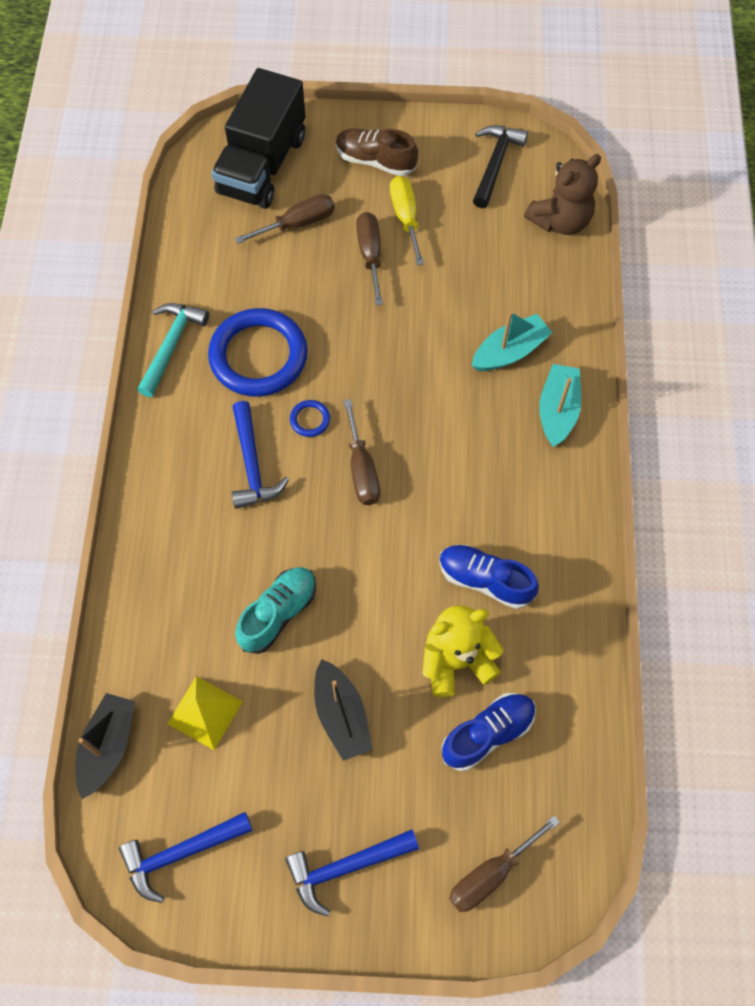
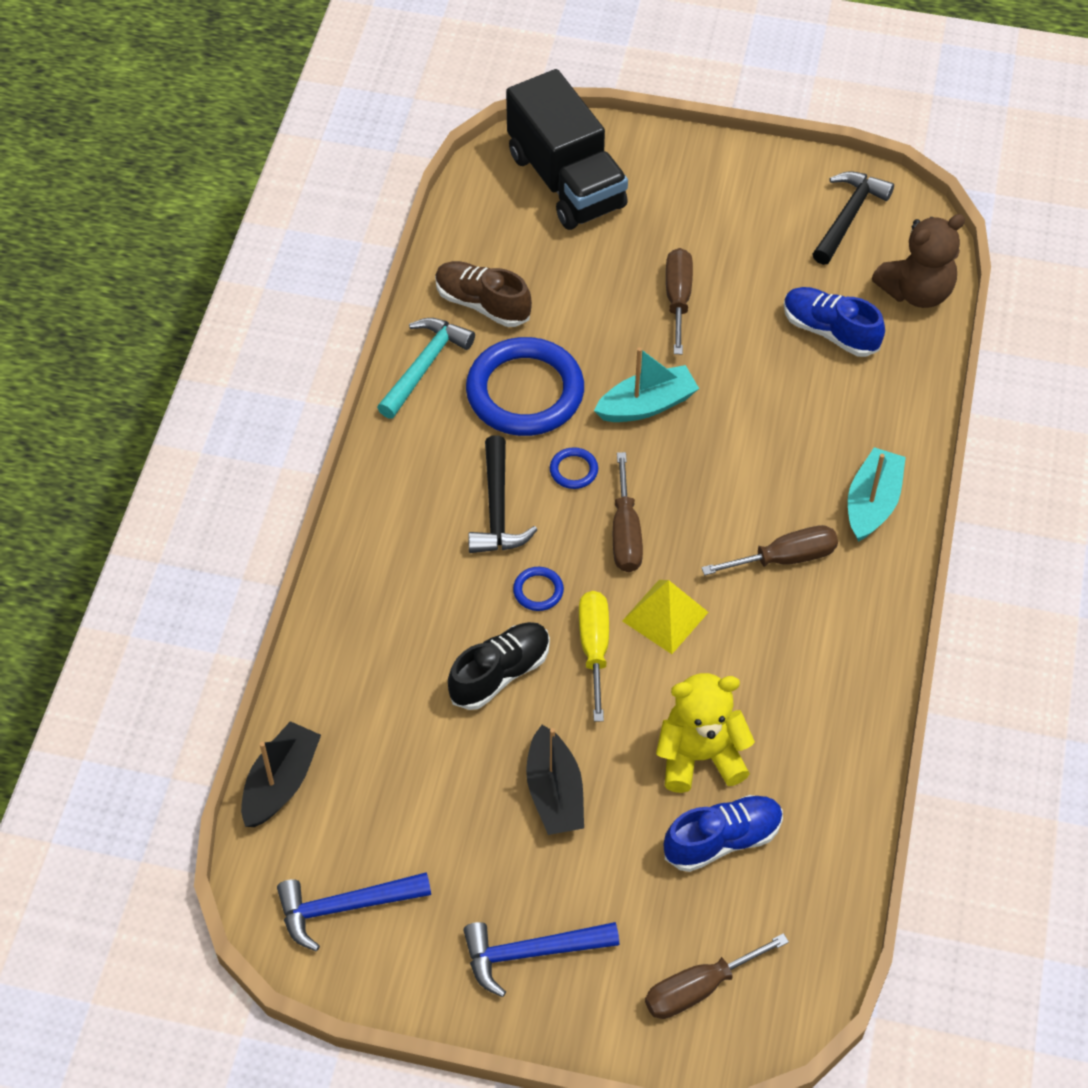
camera: 10 degrees right, 10 degrees down
yellow pyramid [167,676,243,750] -> yellow pyramid moved to [622,580,709,654]
black truck [211,68,306,209] -> black truck turned 60 degrees counterclockwise [506,69,628,230]
blue hammer [232,401,289,509] -> black hammer [468,435,538,553]
brown screwdriver [235,194,335,244] -> brown screwdriver moved to [701,525,838,575]
turquoise shoe [235,567,316,654] -> black shoe [448,622,550,710]
brown shoe [336,128,418,176] -> brown shoe moved to [435,261,532,327]
yellow screwdriver [390,176,424,266] -> yellow screwdriver moved to [579,591,609,722]
blue shoe [439,545,539,609] -> blue shoe moved to [784,287,885,357]
turquoise boat [472,311,553,371] -> turquoise boat moved to [594,347,699,422]
none -> blue ring [513,567,564,611]

